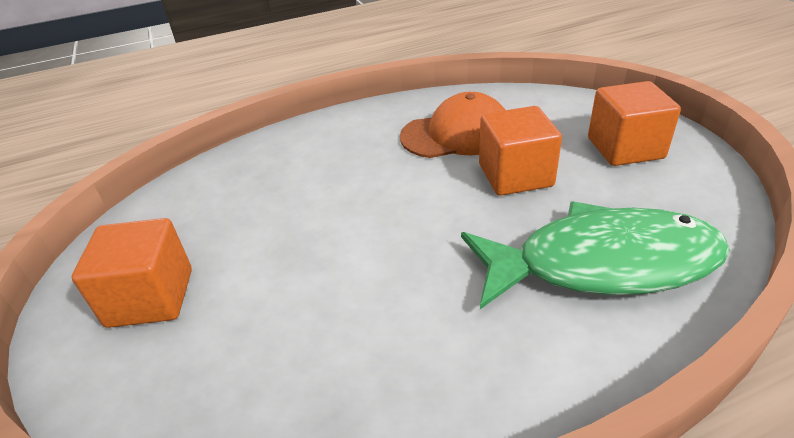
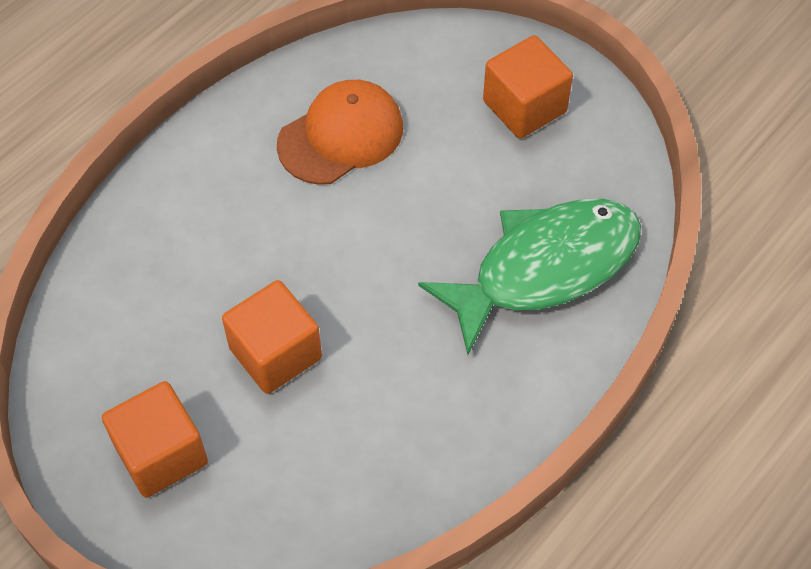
camera: 30 degrees left, 20 degrees up
orange cube [479,106,562,196] -> orange cube moved to [222,280,322,394]

